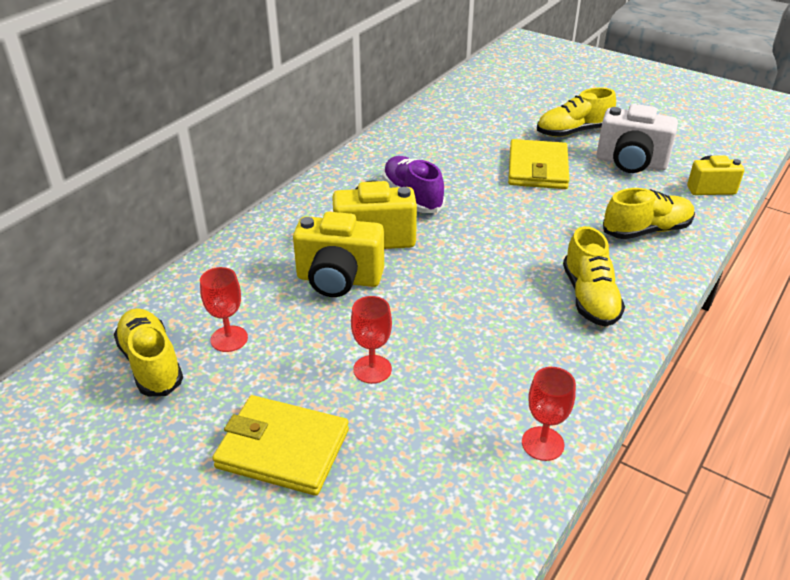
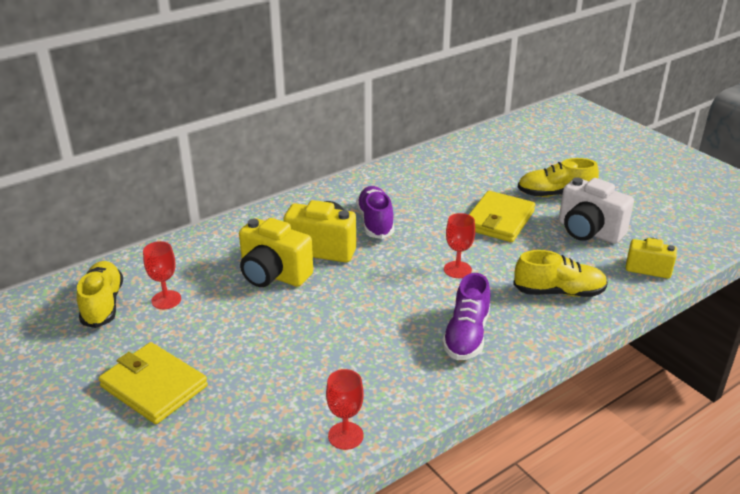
camera: 20 degrees right, 5 degrees down
red goblet [351,296,392,384] -> red goblet moved to [444,213,475,278]
yellow shoe [563,226,625,327] -> purple shoe [442,273,491,360]

